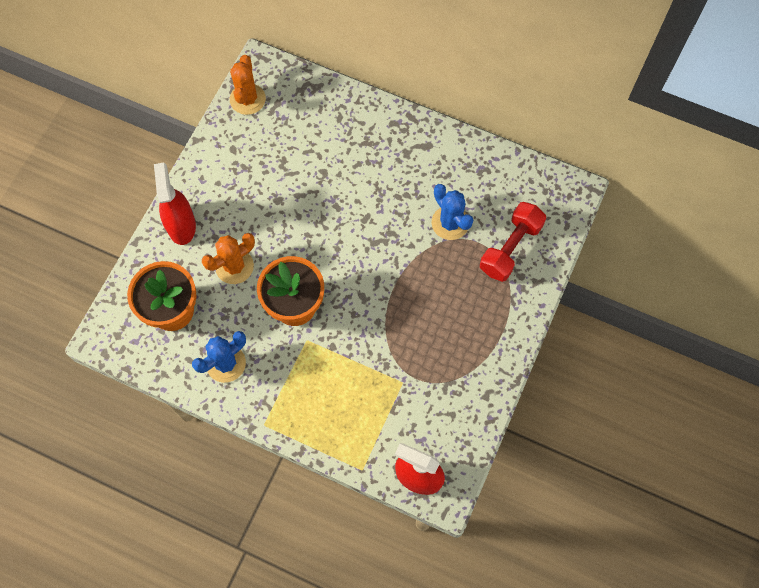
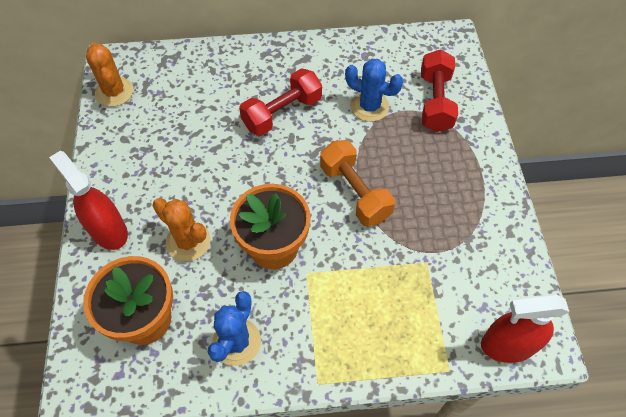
camera: 30 degrees left, 10 degrees down
orange cactus [202,233,255,284] -> orange cactus turned 75 degrees counterclockwise [153,198,211,261]
none -> red dumbbell [239,68,322,136]
none -> orange dumbbell [320,140,395,227]

